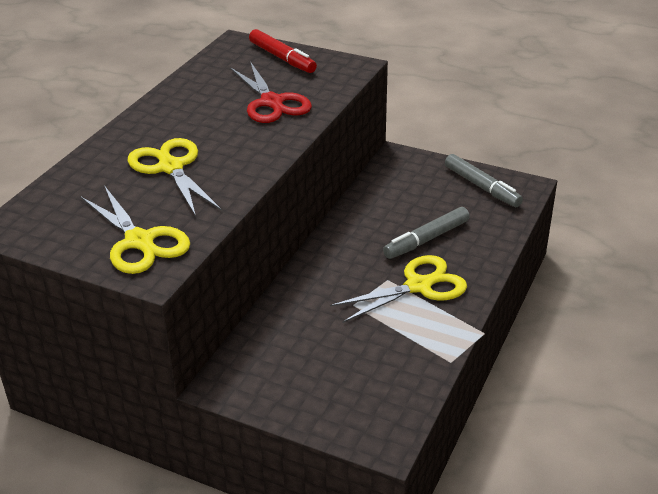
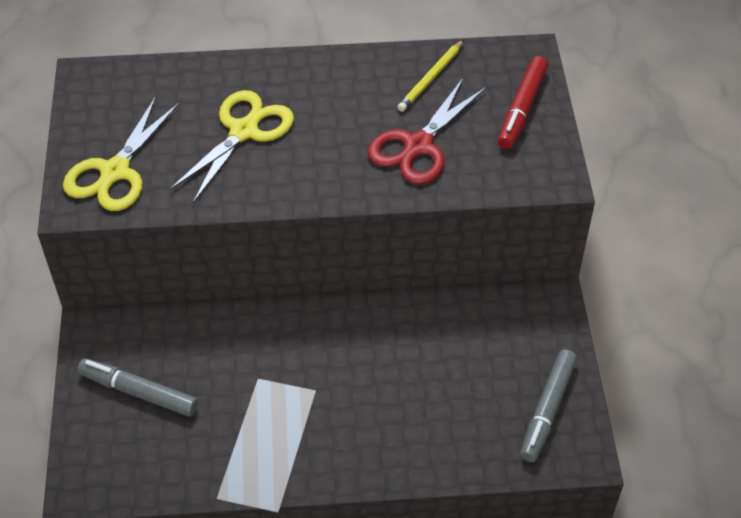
camera: 60 degrees right, 15 degrees up
yellow scissors [330,255,467,323] -> none
grey marker [383,207,470,259] -> grey marker moved to [77,358,198,416]
none -> yellow pencil [397,40,464,112]

